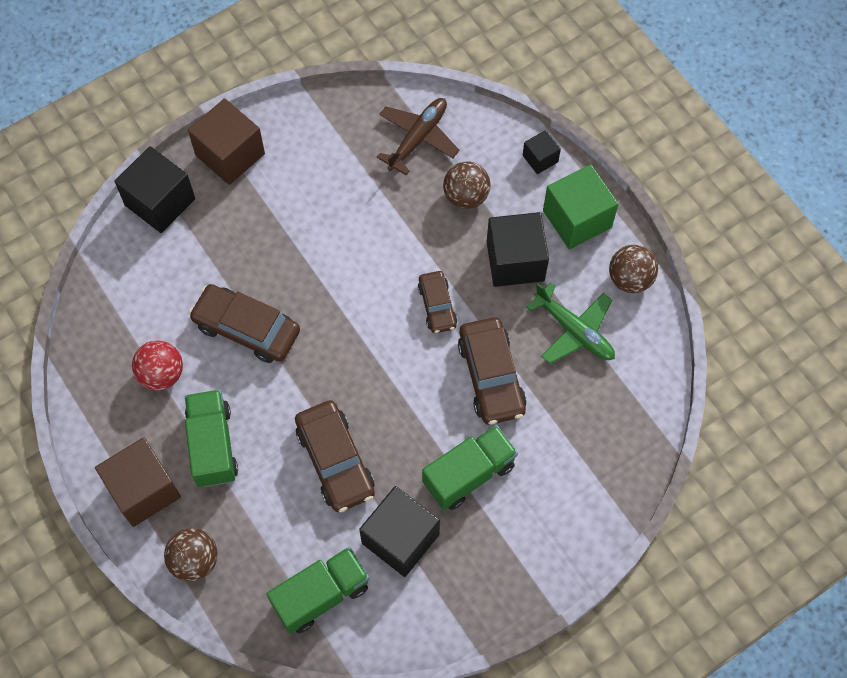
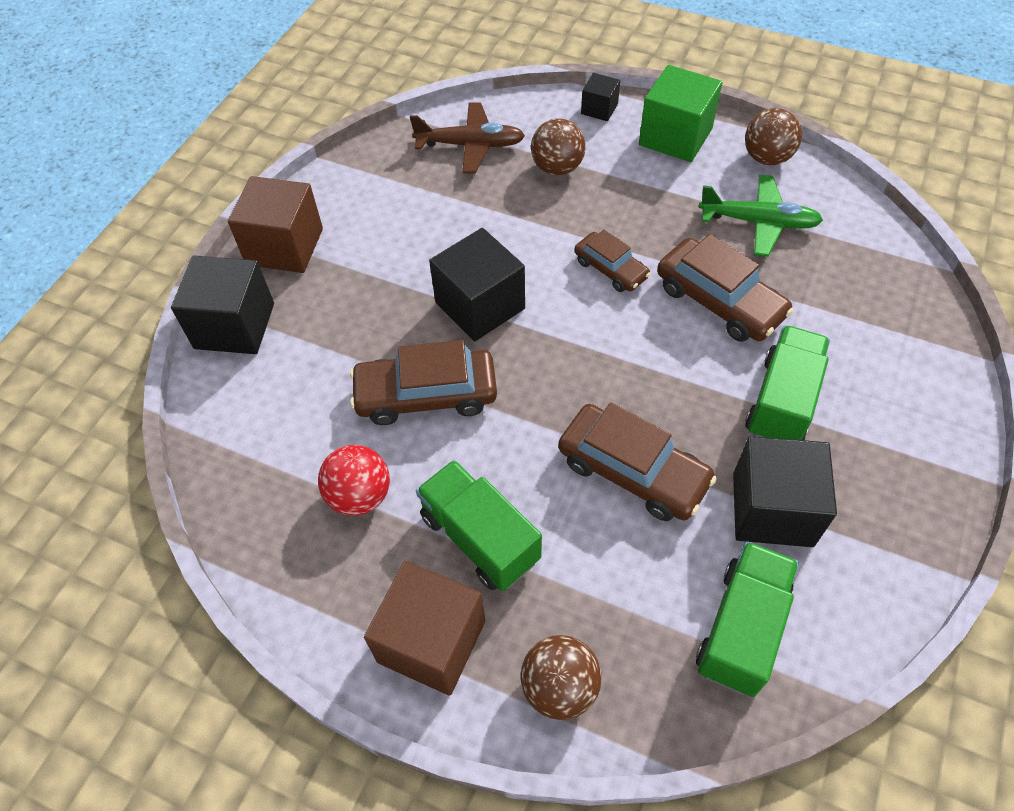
camera: 30 degrees left, 10 degrees down
brown plane [377,98,459,175] -> brown plane turned 90 degrees clockwise [410,102,525,173]
black cube [487,212,549,287] -> black cube moved to [429,228,525,341]

